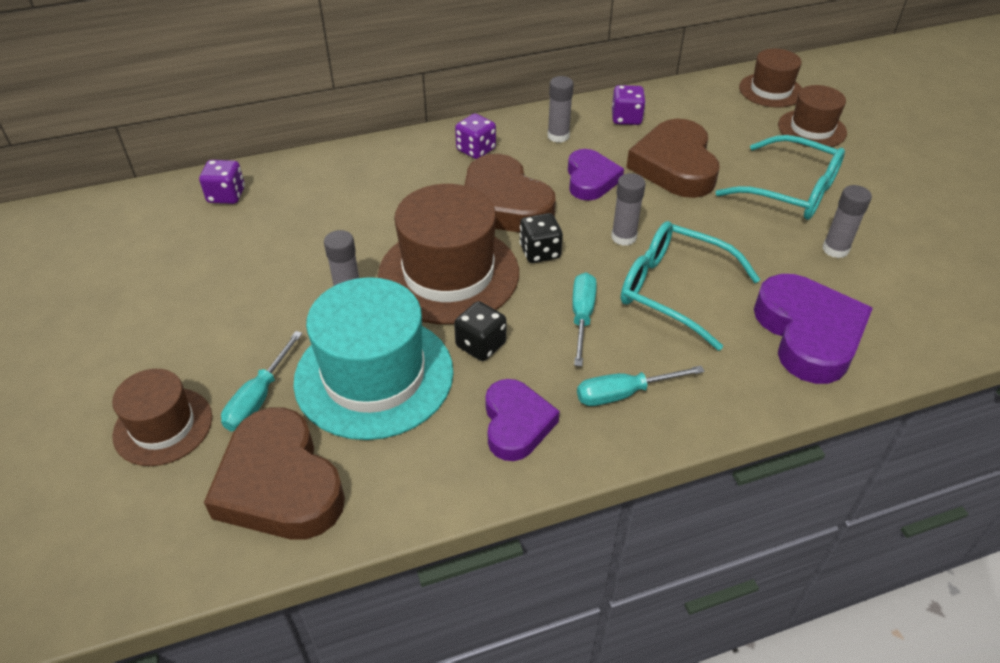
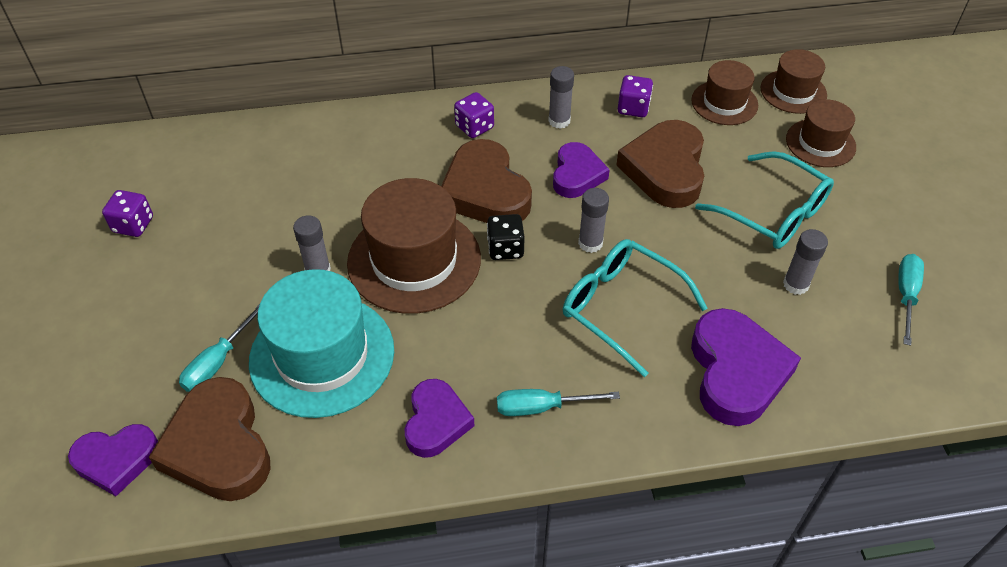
camera: 10 degrees right, 5 degrees up
brown hat [112,369,212,466] -> brown hat moved to [691,60,758,125]
purple dice [199,160,245,204] -> purple dice moved to [102,190,153,237]
black dice [454,301,506,361] -> none
turquoise screwdriver [572,272,597,366] -> turquoise screwdriver moved to [898,254,924,346]
none -> purple heart [68,424,158,496]

